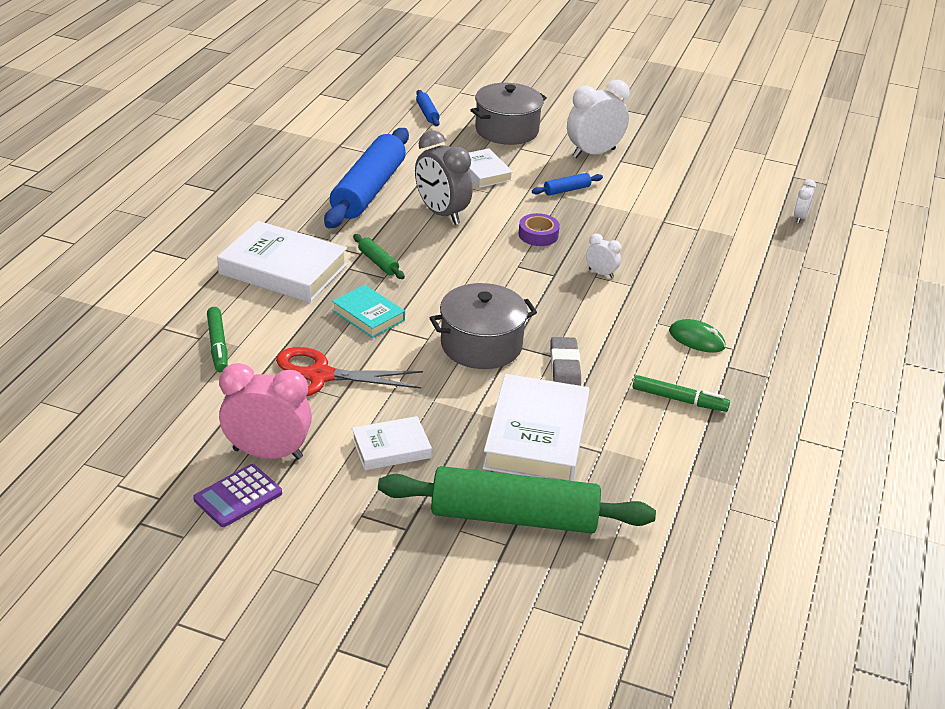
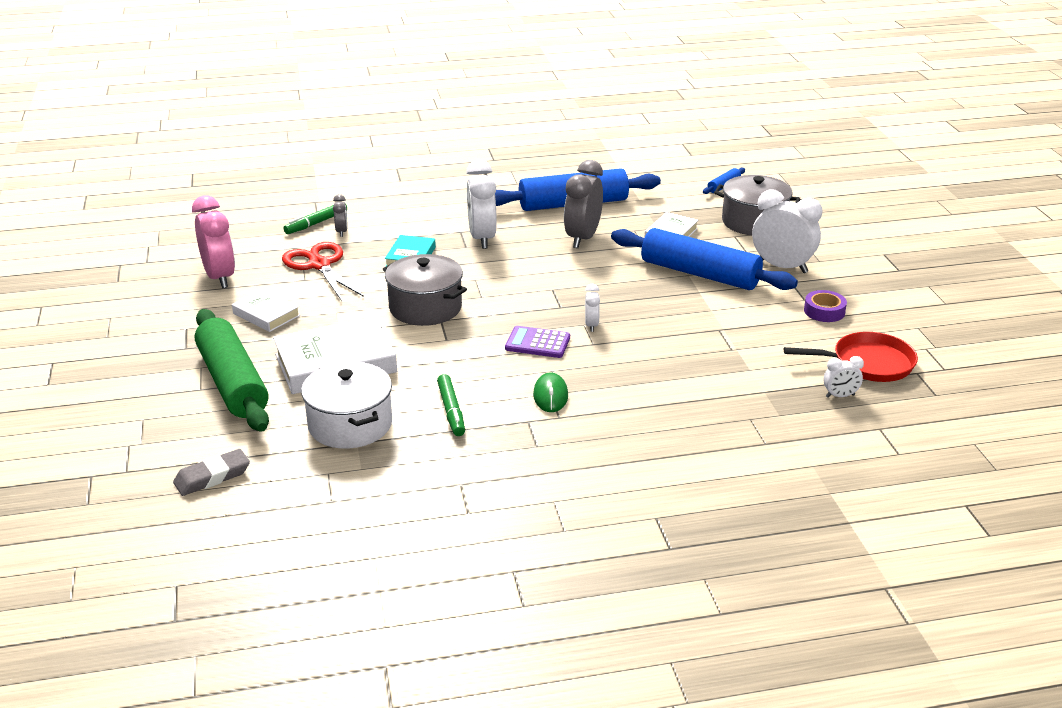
camera: 60 degrees right, 5 degrees down
purple calculator [193,464,282,527] -> purple calculator moved to [505,326,570,358]
white book [217,221,347,303] -> none
green rolling pin [353,234,405,279] -> white clock [466,159,497,249]
purple tape [518,213,560,246] -> purple tape moved to [804,290,847,322]
blue rolling pin [532,173,603,196] -> blue rolling pin [611,228,798,290], size x2.44
grey eraser [550,337,581,386] -> grey eraser moved to [173,449,250,496]
none -> white pot [301,362,392,449]
none -> grey clock [333,194,348,237]
none -> red pan [784,332,918,382]

